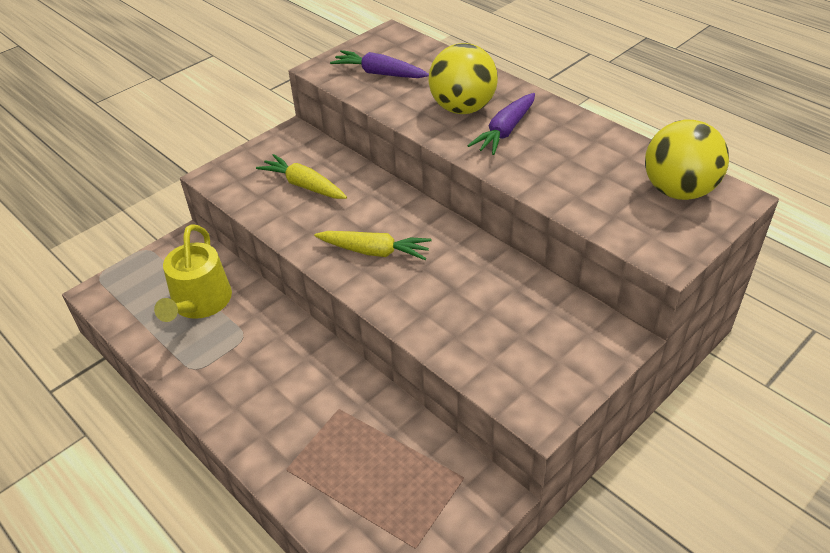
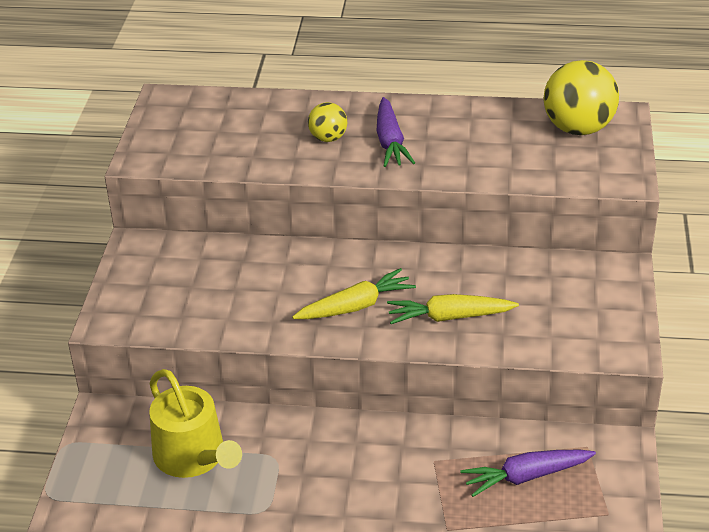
camera: 40 degrees left, 5 degrees down
yellow carrot [256,154,347,199] -> yellow carrot moved to [387,294,519,324]
purple carrot [330,50,429,78] -> purple carrot moved to [460,450,596,497]
yellow ball [428,43,498,114] -> yellow ball [308,102,347,142], size x0.54

